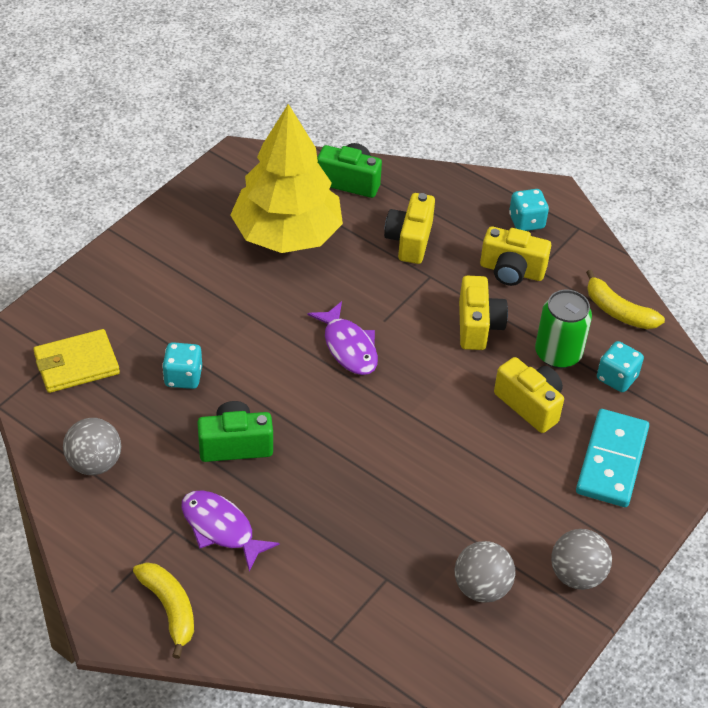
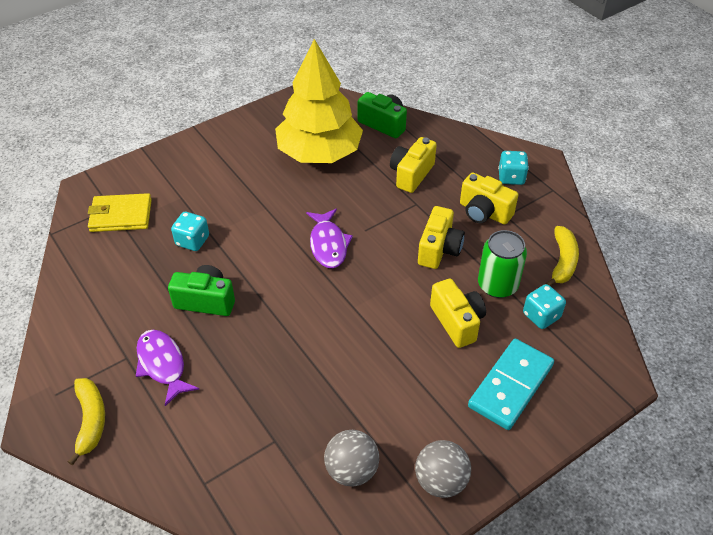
camera: 20 degrees right, 0 degrees up
grey ball [63,418,121,475] -> none
yellow banana [586,270,665,329] -> yellow banana turned 135 degrees counterclockwise [545,226,579,286]

